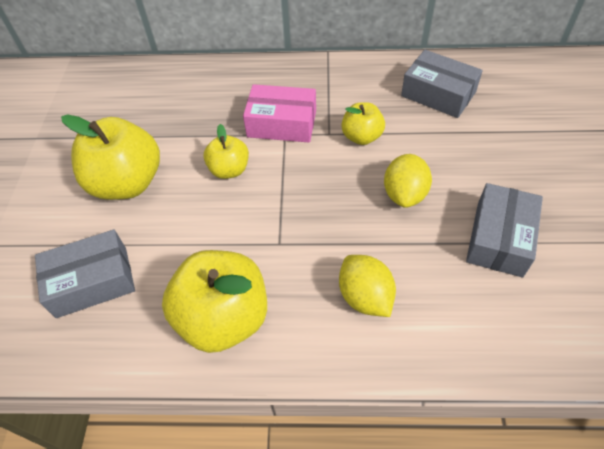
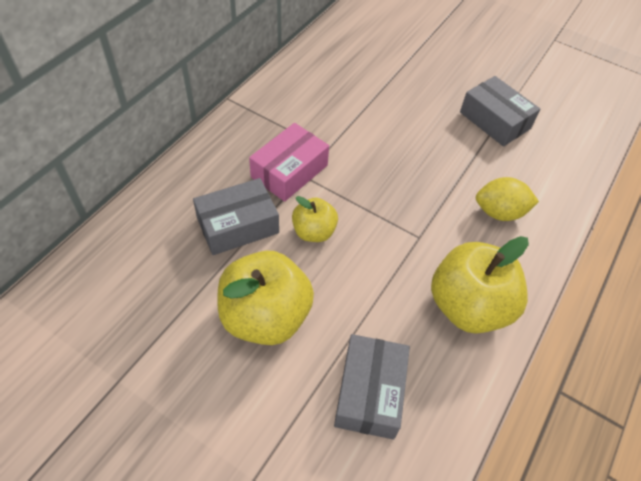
camera: 65 degrees left, 0 degrees up
yellow apple [341,102,385,145] -> none
yellow lemon [384,154,432,208] -> none
grey box [401,50,483,118] -> grey box moved to [193,178,279,255]

